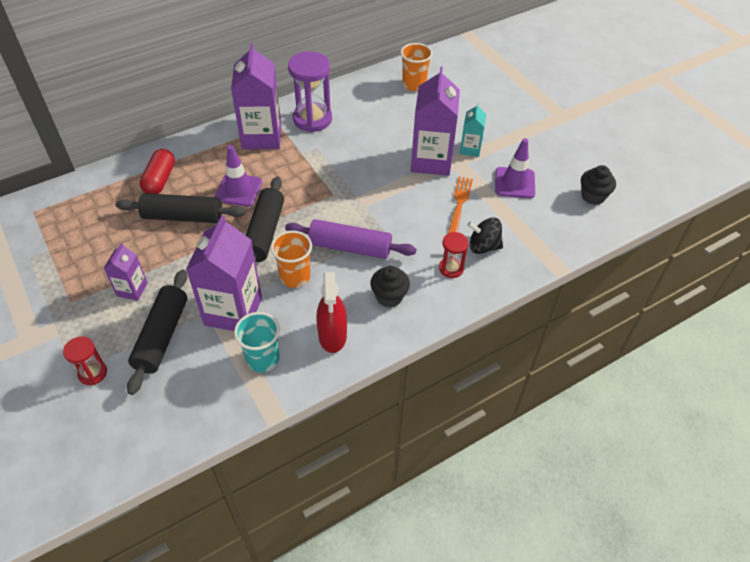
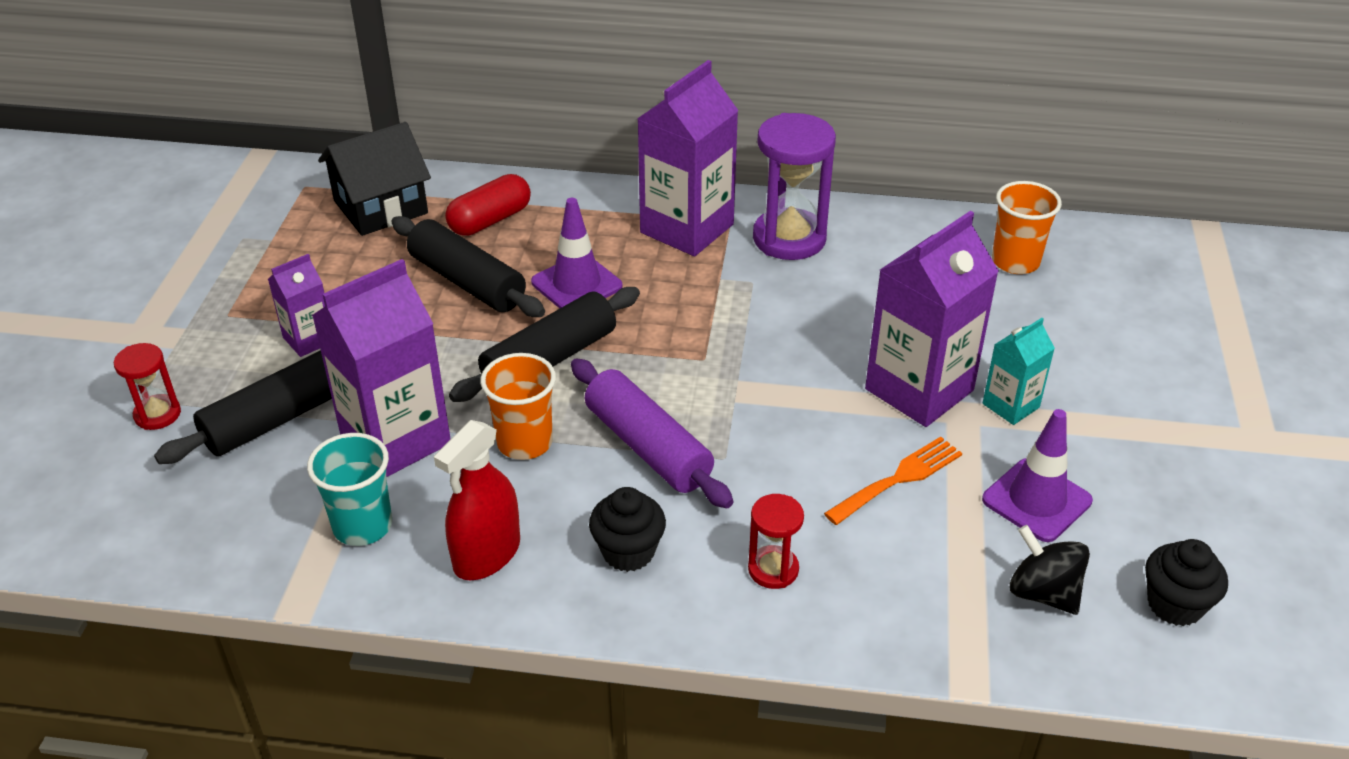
camera: 40 degrees right, 10 degrees down
black spinning top [467,218,503,254] -> black spinning top moved to [1010,525,1090,615]
none -> black house [318,122,431,236]

